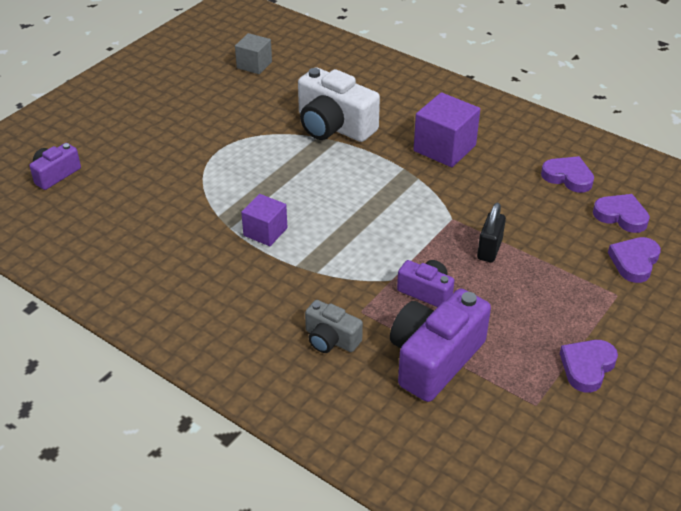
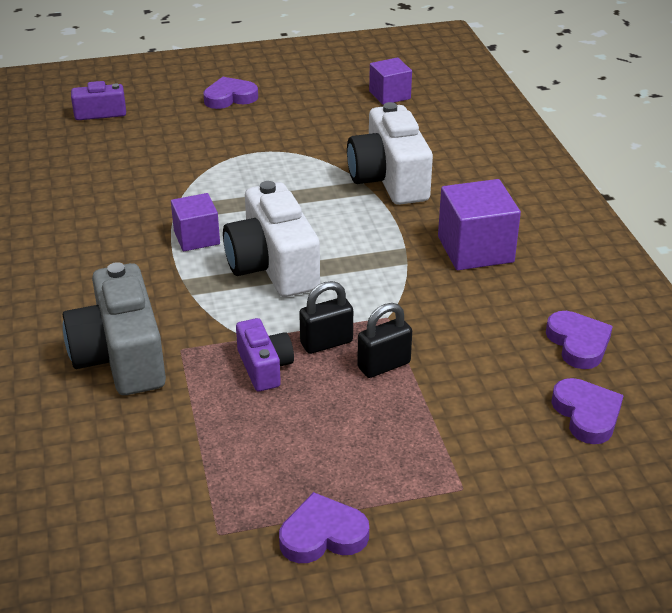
camera: 40 degrees right, 5 degrees down
grey cube [235,33,272,74] -> purple cube [369,57,412,105]
grey camera [305,300,363,353] -> grey camera [63,262,166,395], size x1.83
purple camera [390,289,491,402] -> none
purple heart [608,237,661,283] -> purple heart moved to [203,77,258,109]
none -> white camera [223,181,320,297]
none -> black padlock [299,281,353,354]

